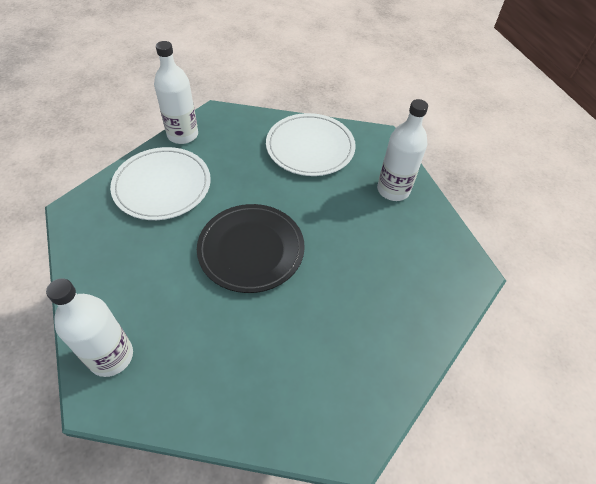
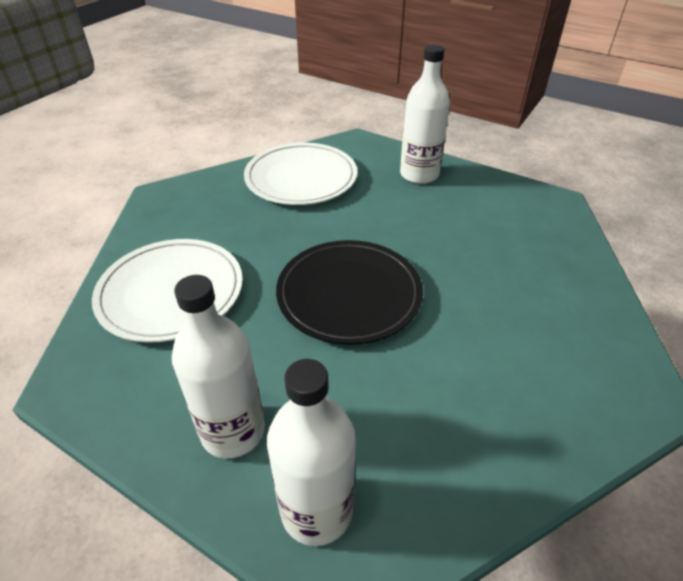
camera: 35 degrees left, 10 degrees down
white bottle [154,41,198,144] -> white bottle moved to [172,275,265,458]

